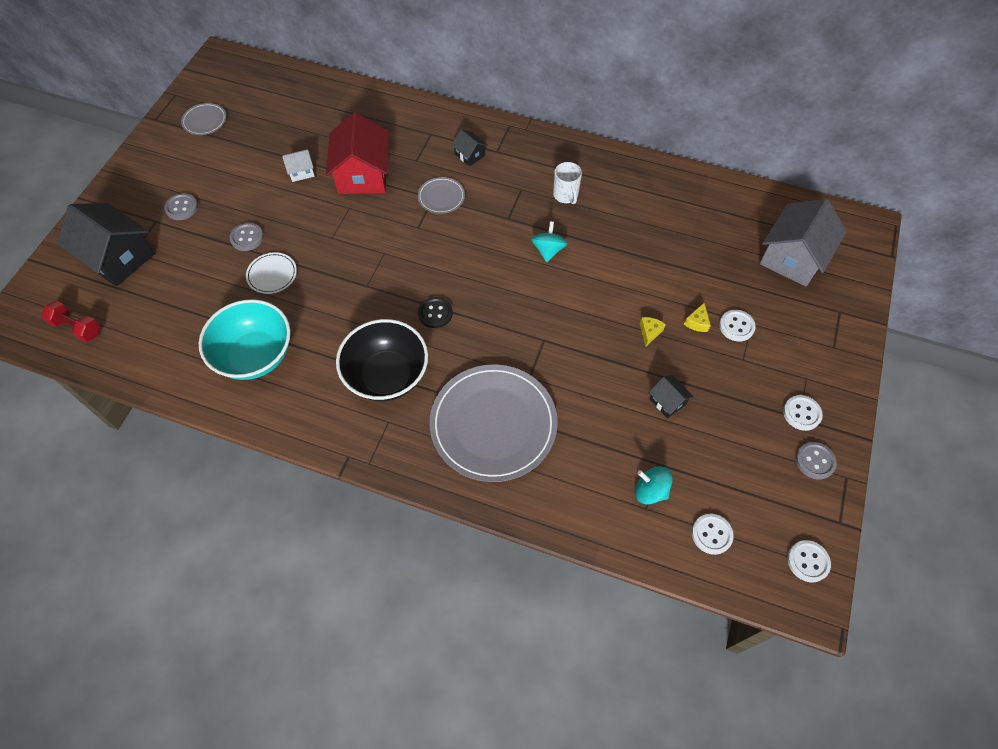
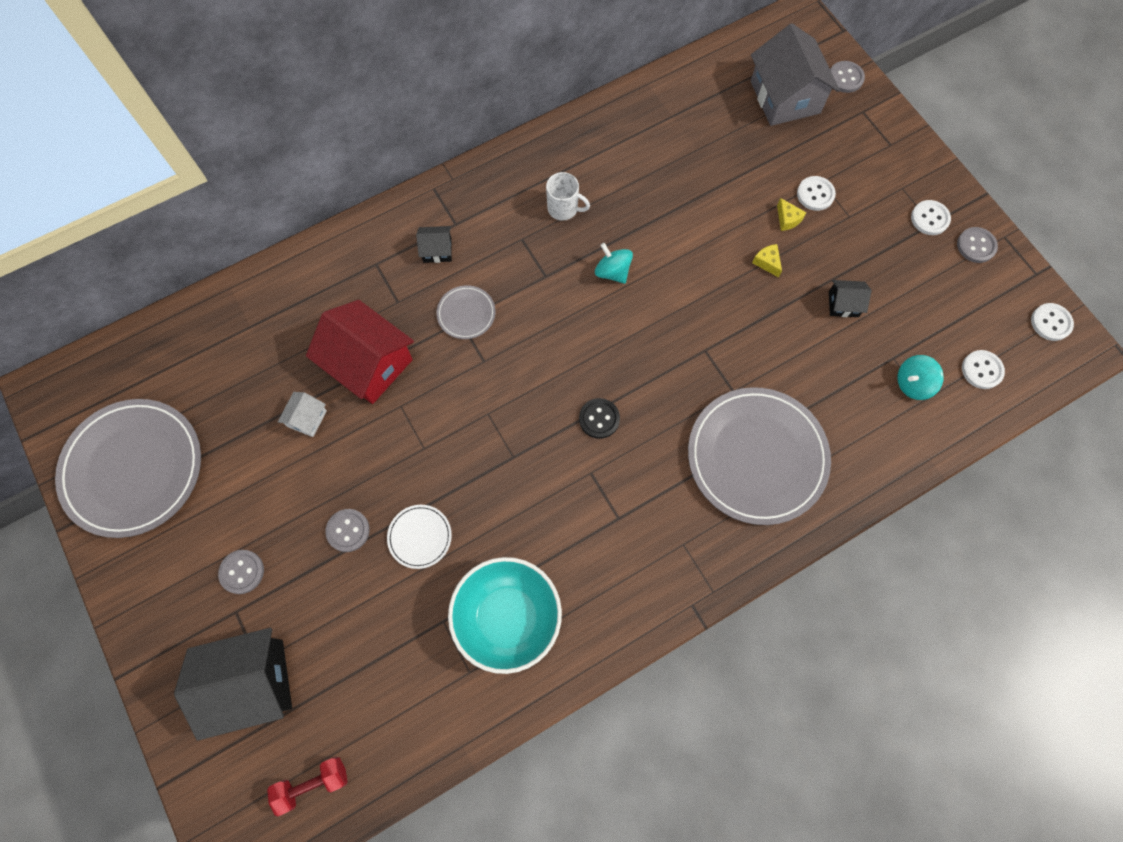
camera: 50 degrees left, 10 degrees up
grey plate [181,103,226,135] -> grey plate [55,399,201,538], size x2.26
black bowl [336,319,428,401] -> none
none -> grey button [830,61,865,93]

